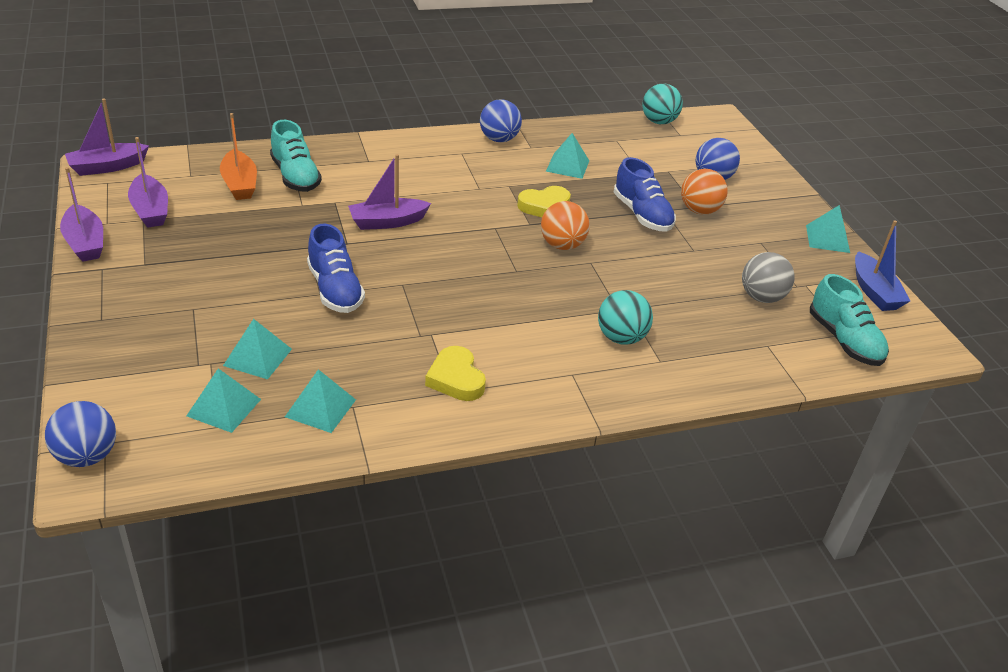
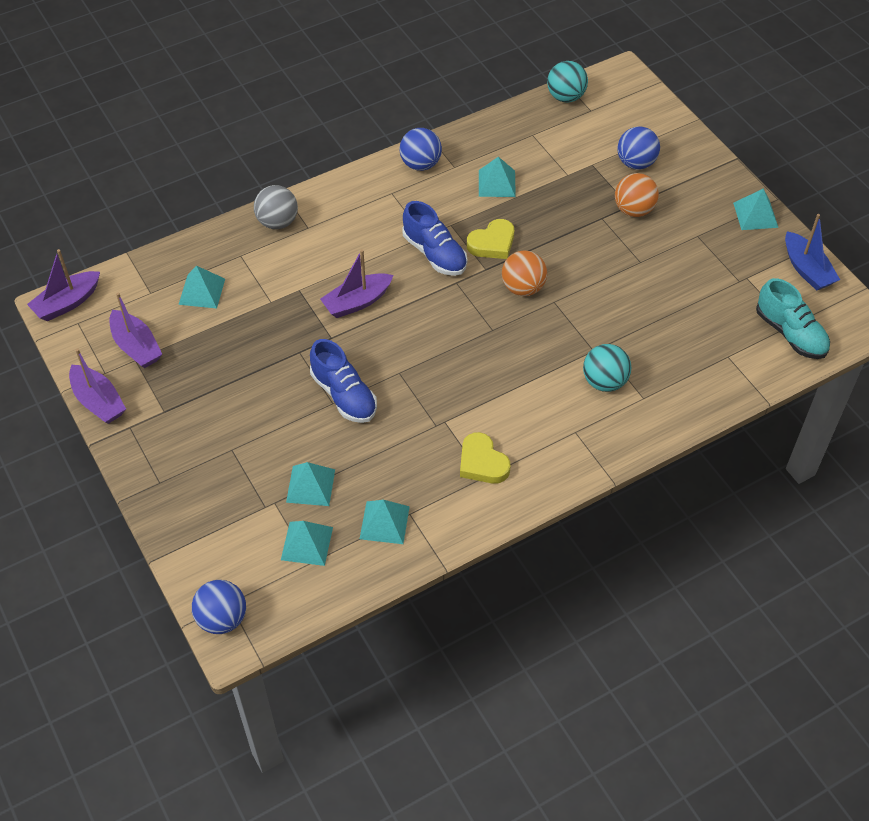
camera: 10 degrees left, 15 degrees up
orange boat [220,113,257,200] -> turquoise pyramid [178,266,225,309]
turquoise shoe [270,120,322,192] -> none
blue shoe [613,157,676,232] -> blue shoe moved to [402,201,467,276]
grey ball [742,252,795,303] -> grey ball moved to [254,185,298,229]

